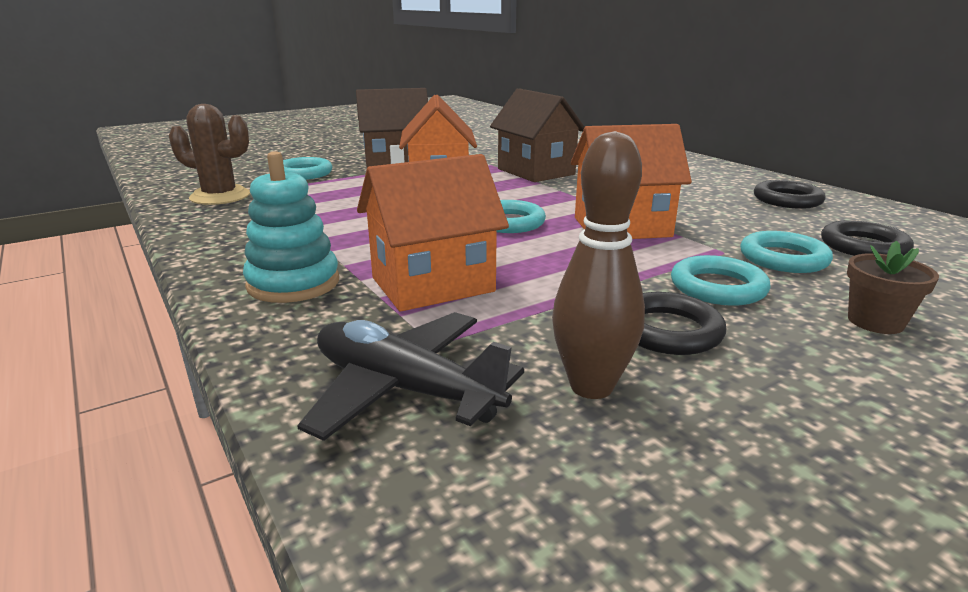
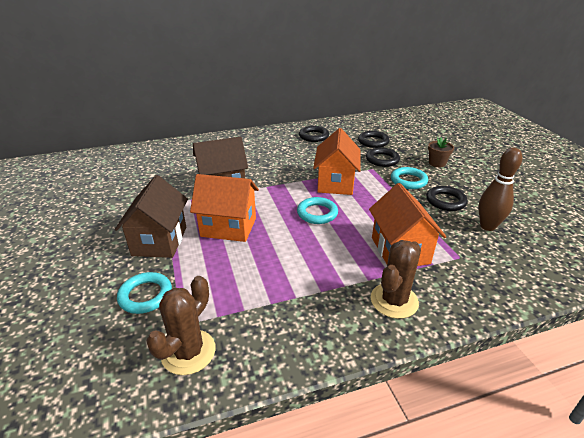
camera: 75 degrees left, 10 degrees up
turquoise stacking toy [243,151,339,303] -> brown cactus [371,240,421,319]
black plane [297,312,524,441] -> none
turquoise ring [740,231,833,273] -> black ring [366,147,400,167]

